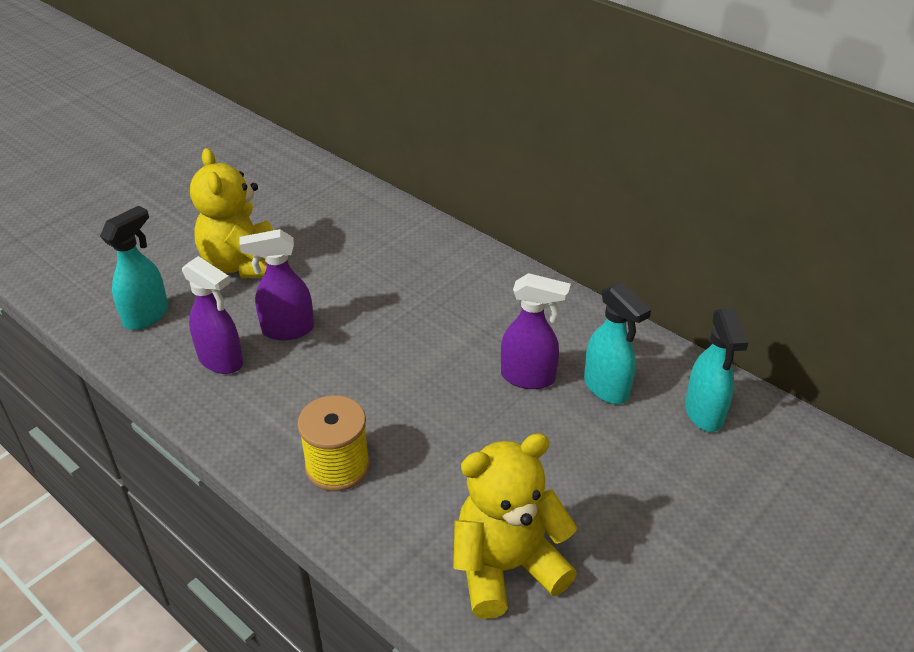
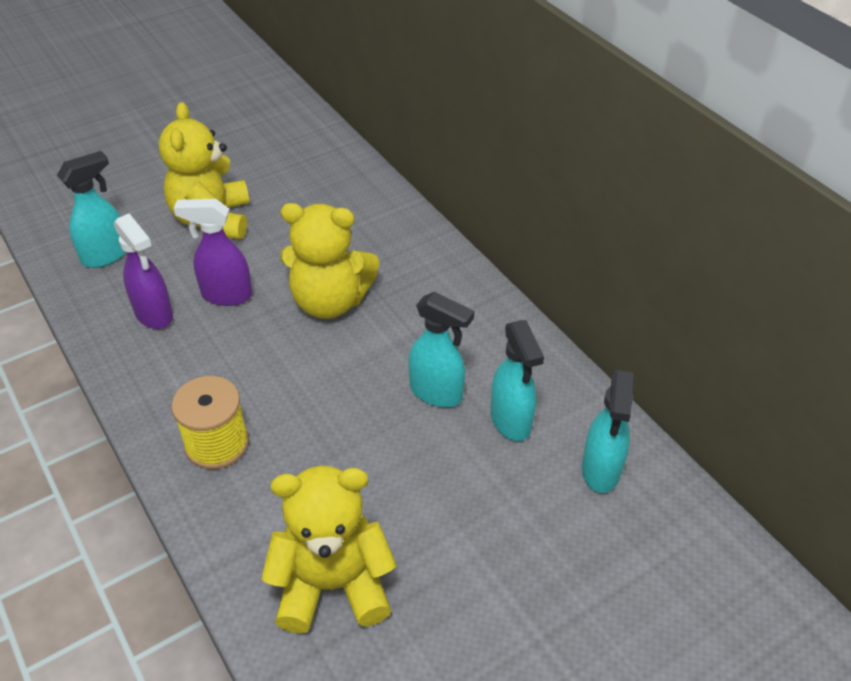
camera: 15 degrees right, 5 degrees up
purple spray bottle [501,273,571,389] -> turquoise spray bottle [409,292,474,407]
none -> yellow teddy bear [280,203,380,319]

